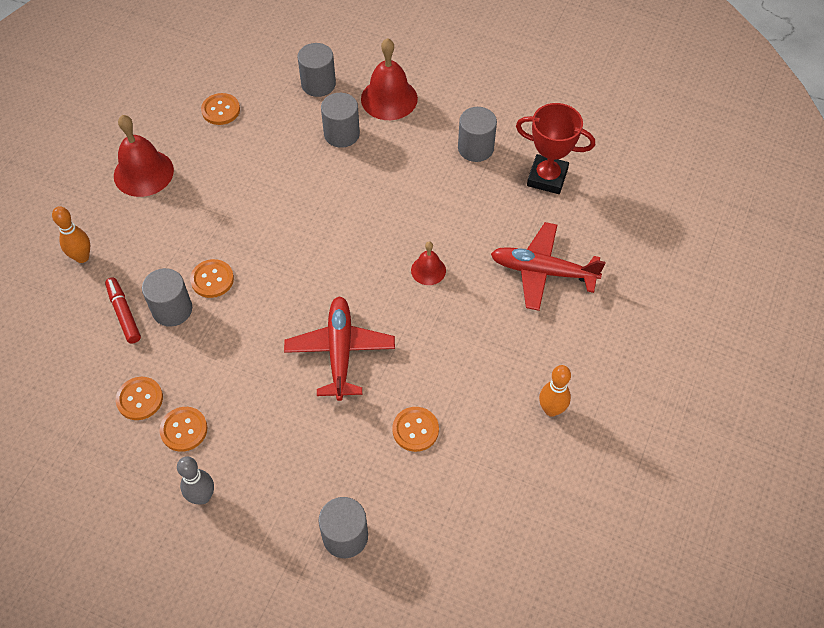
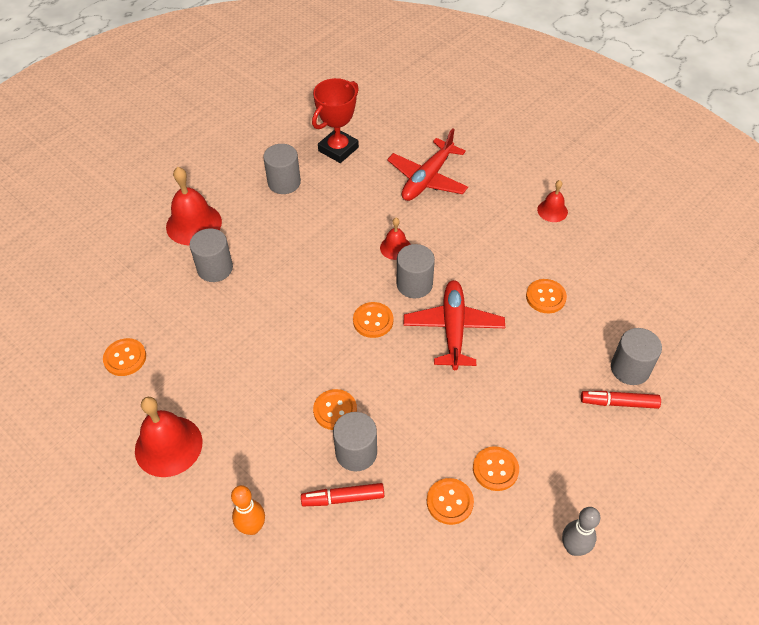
camera: 70 degrees left, 5 degrees down
grey bowling pin [177,456,214,504] -> grey bowling pin moved to [562,507,600,556]
red plane [284,296,395,401] -> red plane turned 75 degrees clockwise [403,280,505,370]
grey cylinder [297,43,336,97] -> grey cylinder moved to [397,244,435,298]
orange bowling pin [539,365,571,417] -> red bell [537,180,568,222]
none -> orange button [353,302,393,338]
none -> red marker [581,391,661,409]

